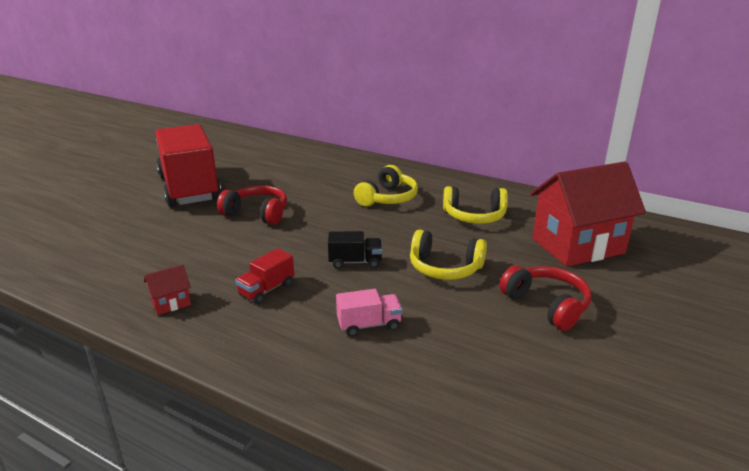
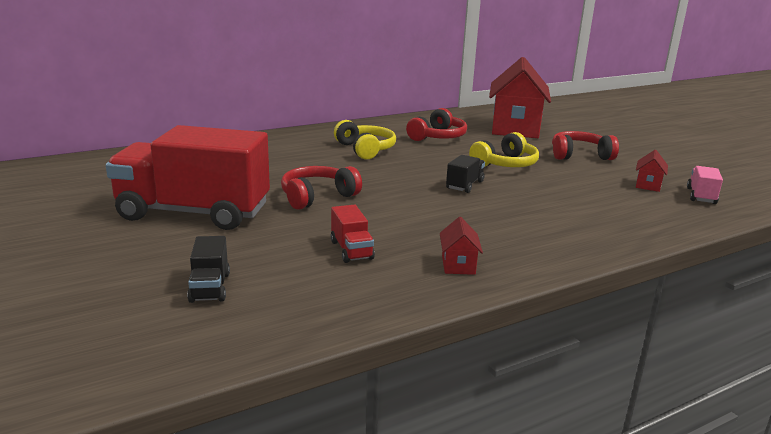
camera: 60 degrees left, 5 degrees down
red truck [235,248,294,304] -> red truck moved to [331,204,375,263]
pink truck [336,289,403,337] -> pink truck moved to [687,166,723,204]
yellow headphones [443,186,508,224] -> red headphones [406,108,467,141]
none -> black truck [187,236,230,303]
none -> red house [636,150,668,192]

